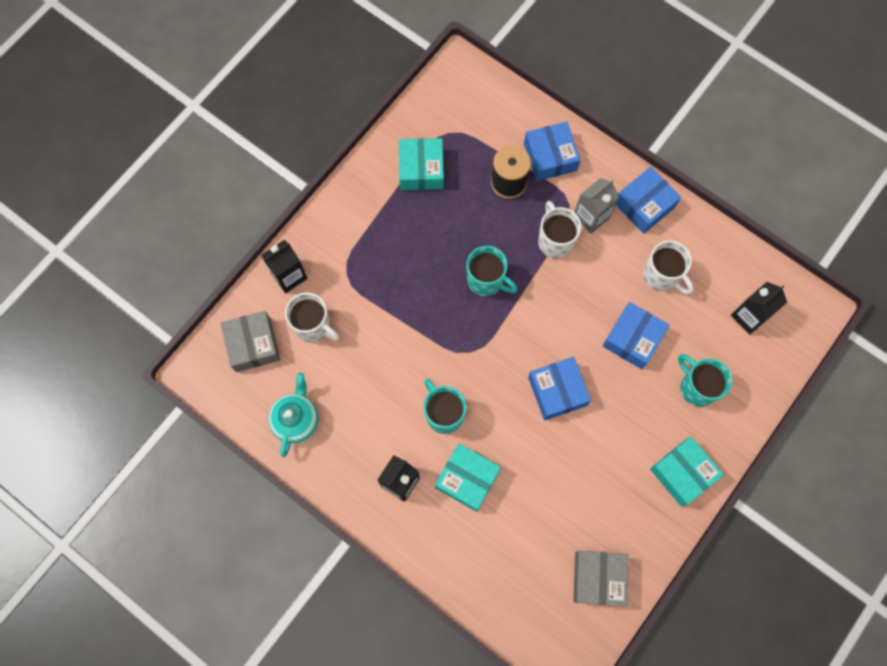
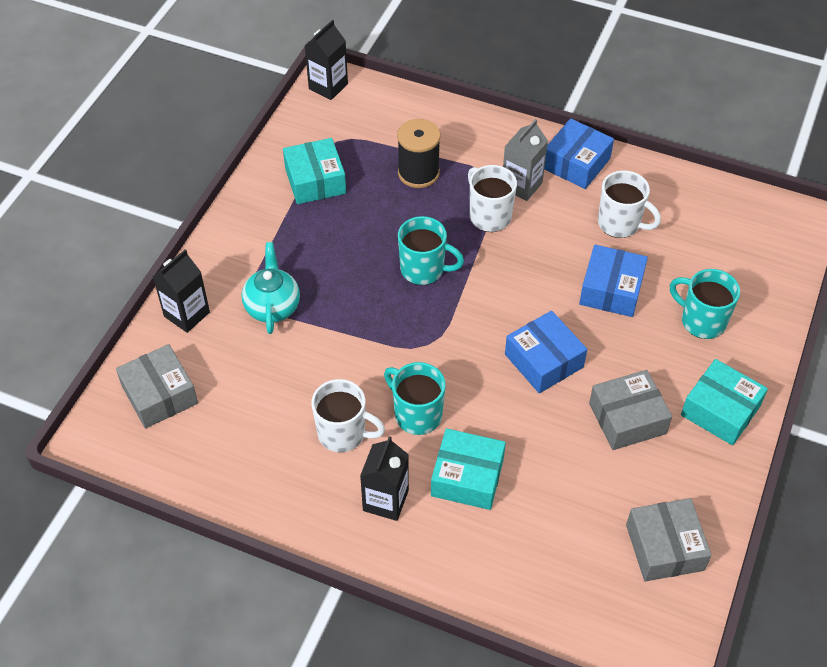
camera: 15 degrees left, 20 degrees down
turquoise teapot [268,373,318,457] -> turquoise teapot moved to [242,242,300,334]
white mug [285,293,339,342] -> white mug moved to [311,379,385,452]
blue box [524,122,581,181] -> none
black carton [731,282,787,335] -> black carton moved to [305,20,348,100]
none -> grey box [589,370,672,450]

